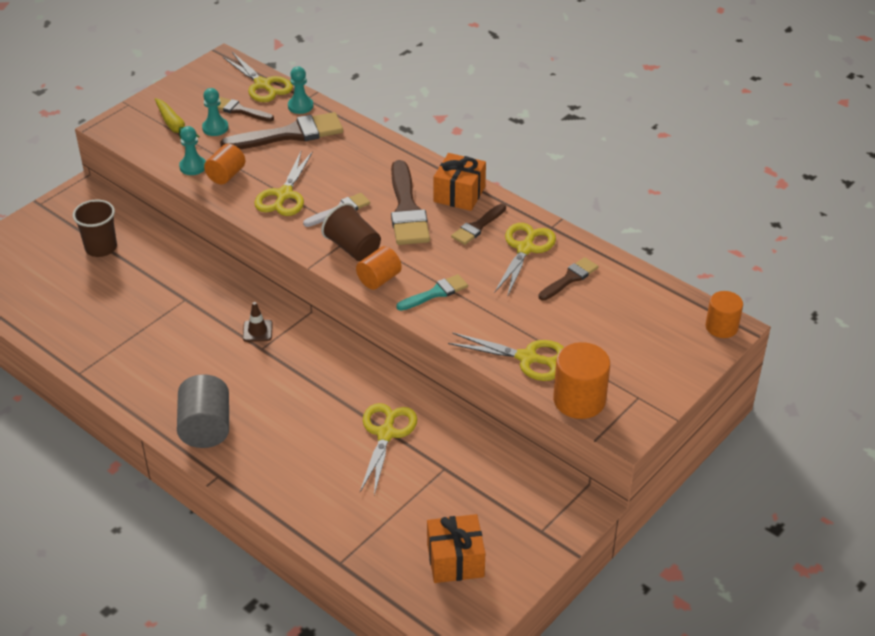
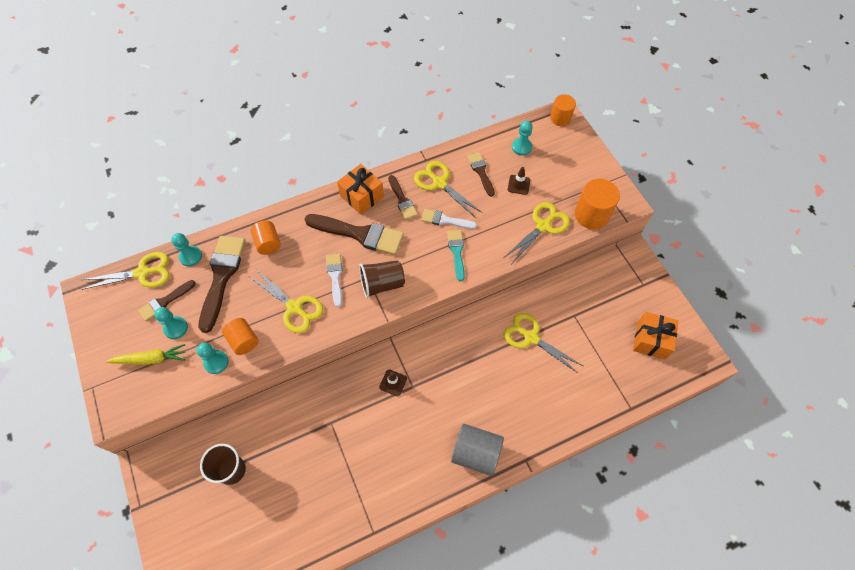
camera: 65 degrees left, 20 degrees up
orange cylinder [356,246,402,290] -> orange cylinder moved to [251,221,281,255]
none -> white brush [421,209,477,229]
none -> brown traffic cone [508,167,530,195]
none -> turquoise pawn [512,121,533,156]

